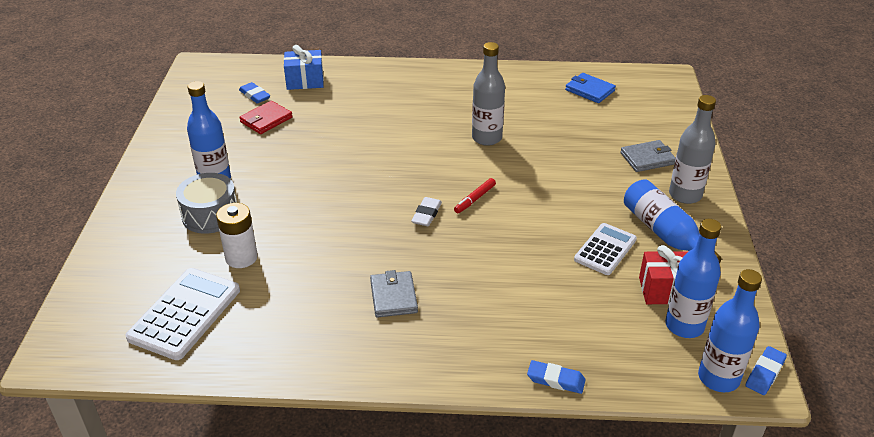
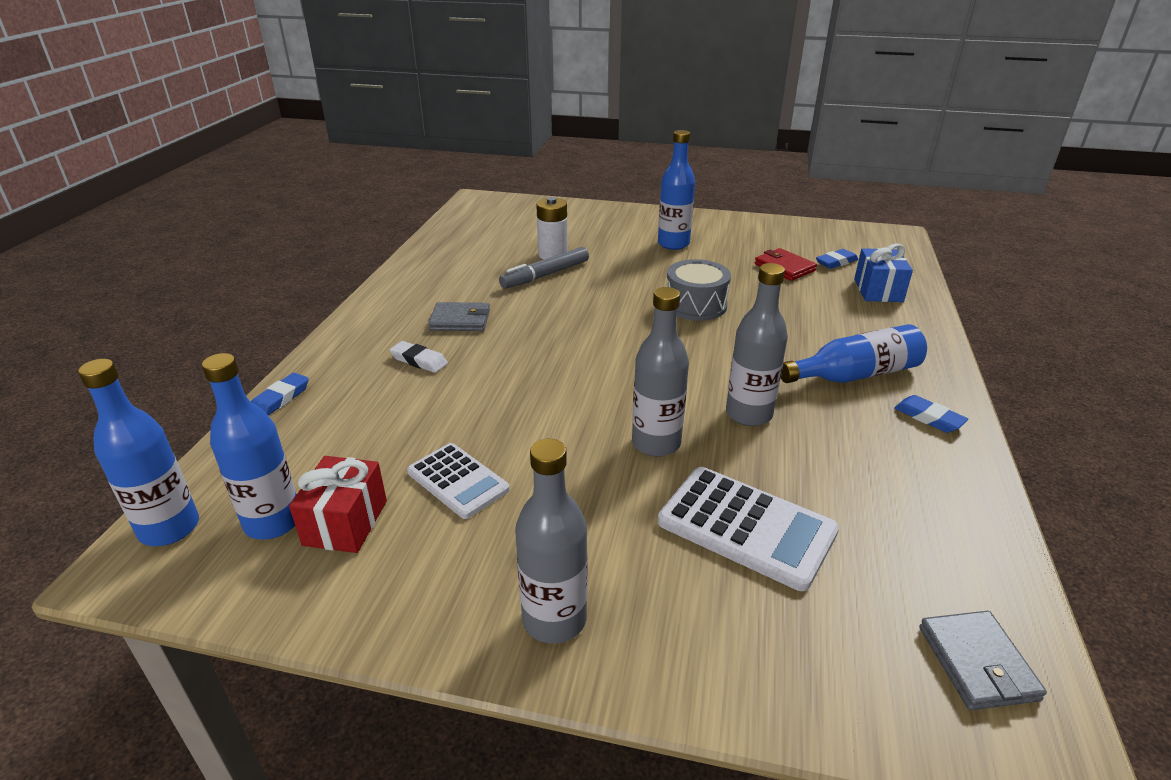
camera: 100 degrees right, 5 degrees down
white calculator [125,268,240,360] -> white calculator moved to [658,467,839,591]
grey drum [176,173,237,234] -> grey drum moved to [667,259,731,321]
white eraser [411,197,442,226] -> white eraser moved to [390,341,448,373]
red marker [454,178,496,213] -> none
blue wallet [565,73,616,103] -> none
grey wallet [620,140,676,172] -> grey wallet moved to [919,611,1047,710]
blue bottle [624,179,721,263] -> blue bottle moved to [781,324,927,383]
blue eraser [746,346,787,395] -> blue eraser moved to [894,395,968,433]
none -> grey marker [499,247,589,289]
none -> grey bottle [632,287,689,457]

